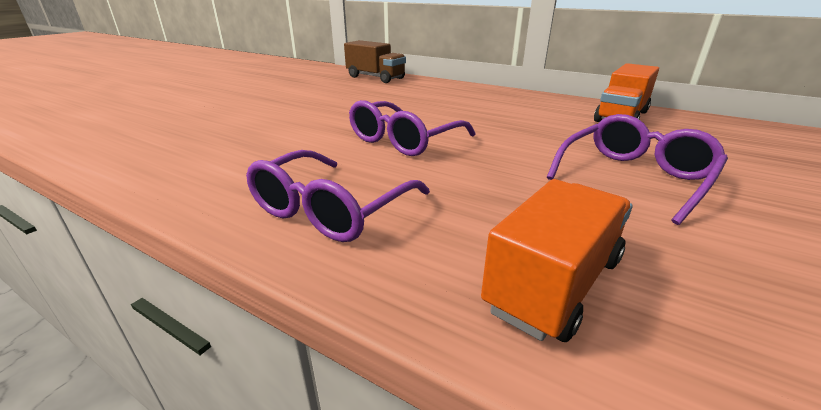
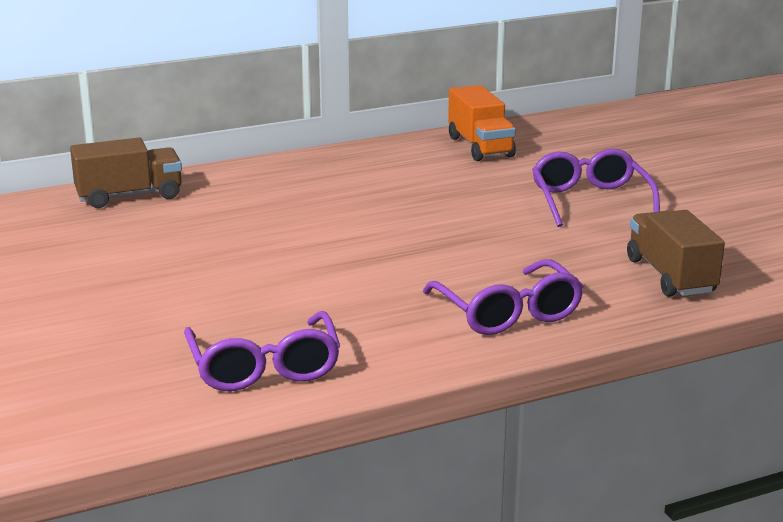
camera: 55 degrees left, 5 degrees down
purple glasses [349,100,476,156] -> purple glasses moved to [184,311,340,391]
orange truck [481,179,632,342] -> brown truck [627,210,725,297]

